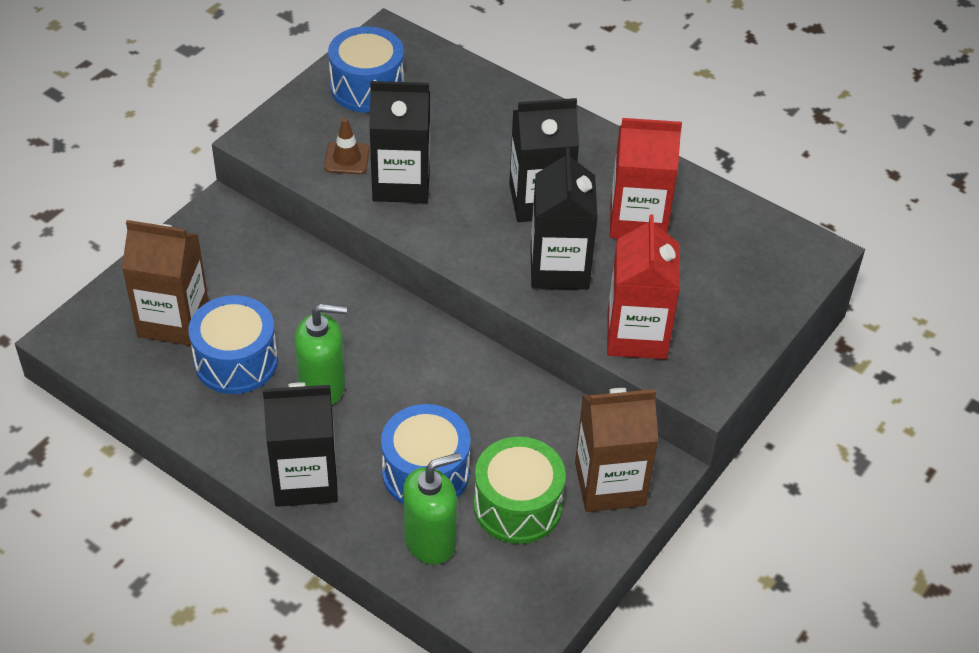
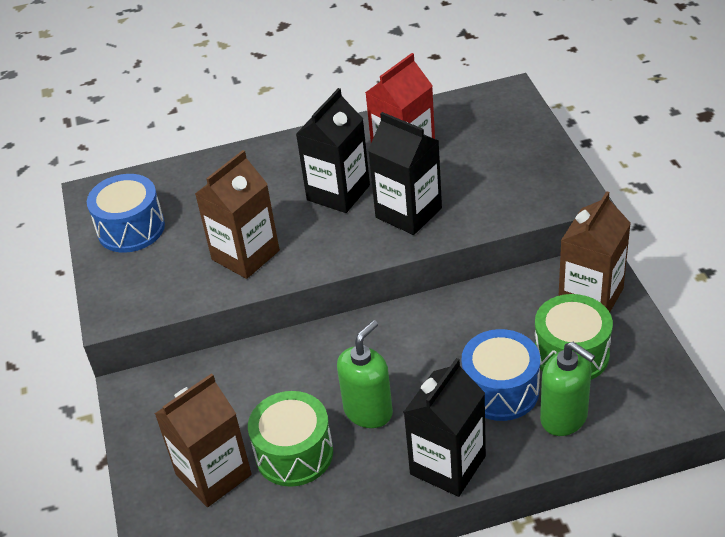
camera: 45 degrees left, 5 degrees down
blue drum [189,295,278,394] -> green drum [248,391,333,487]
brown traffic cone [324,118,370,174] -> none
black carton [369,81,430,203] -> brown carton [195,150,280,279]
green soap dispenser [403,452,462,565] -> green soap dispenser turned 120 degrees clockwise [540,342,595,436]
red carton [607,214,680,359] -> none

